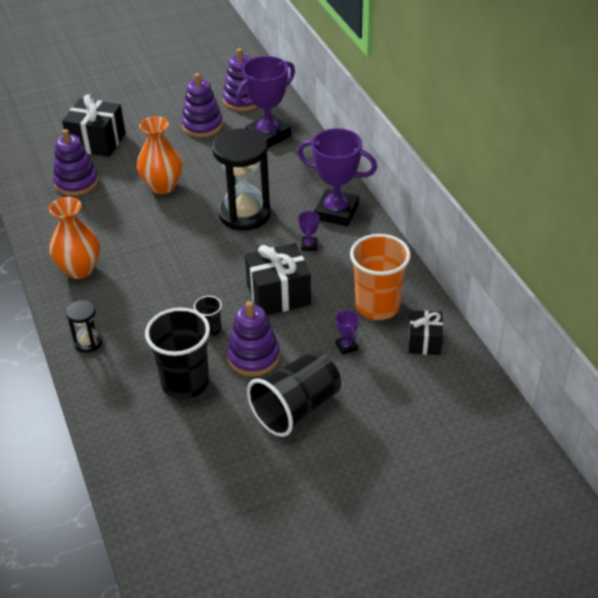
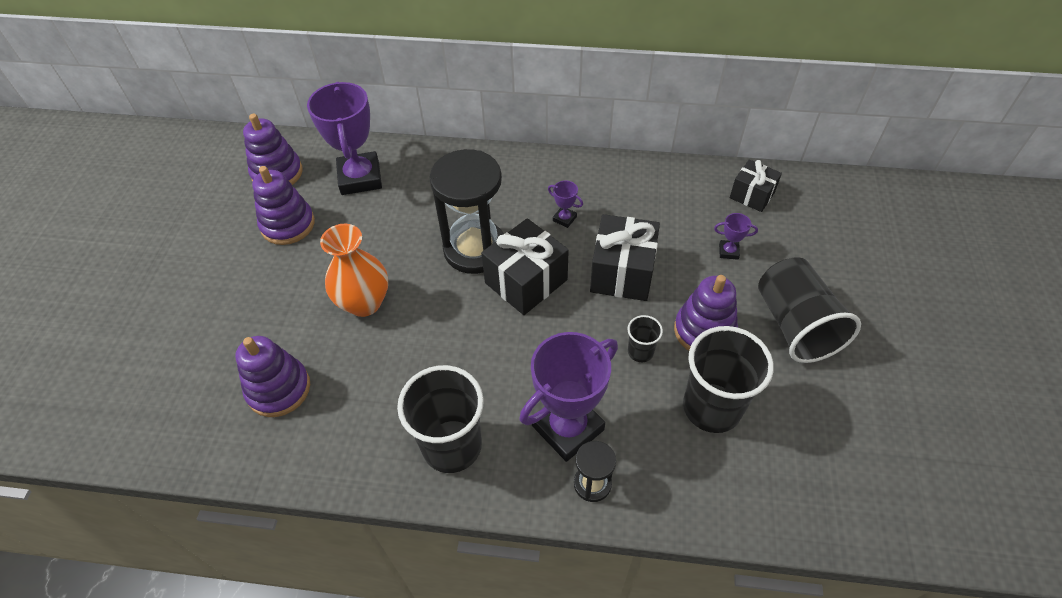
camera: 60 degrees left, 10 degrees up
orange vase [49,197,100,279] -> black cup [397,365,484,473]
black gift [62,94,126,157] -> black gift moved to [481,218,569,315]
purple trophy [297,128,377,227] -> purple trophy moved to [519,332,618,462]
orange cup [350,234,411,320] -> none

